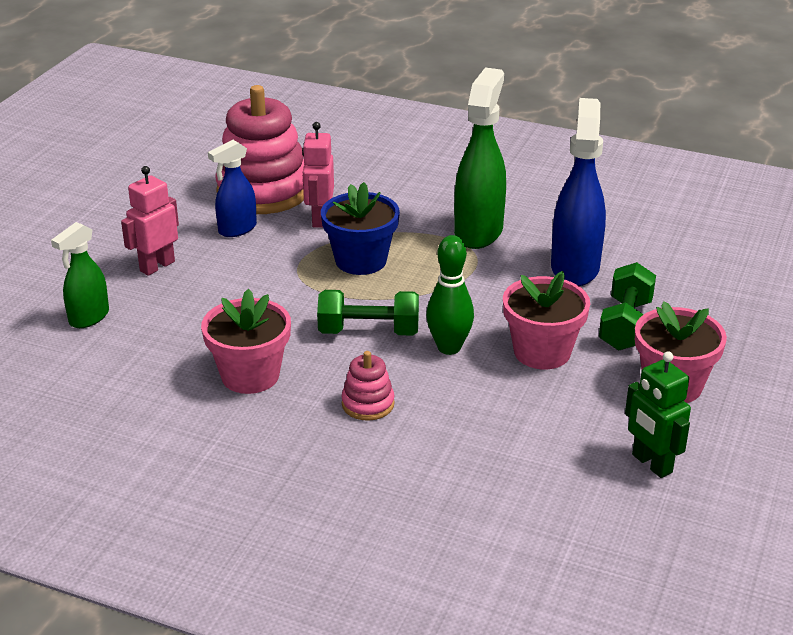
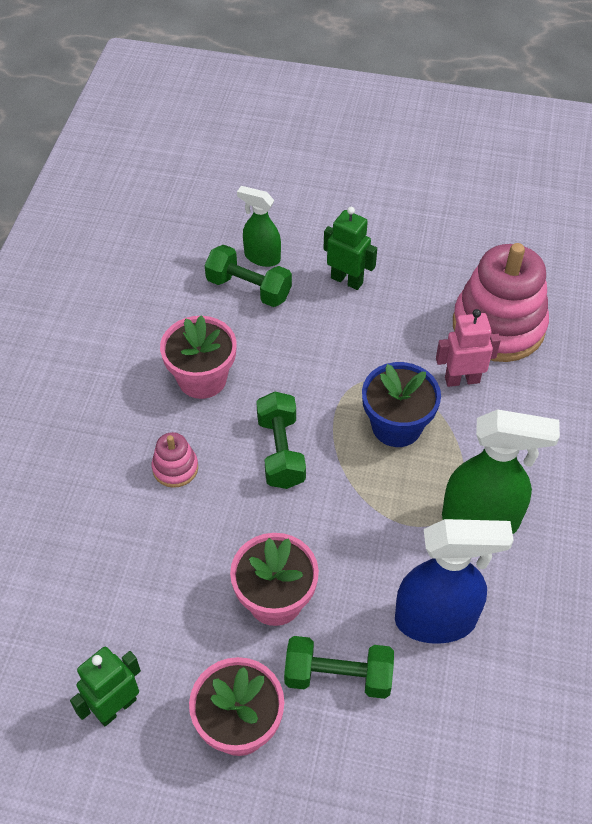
camera: 80 degrees right, 20 degrees up
pink robot [121,166,179,276] -> green robot [323,207,377,290]
blue spray bottle [208,140,257,237] -> none
green bowling pin [426,235,474,355] -> none
none -> green dumbbell [205,245,292,307]

